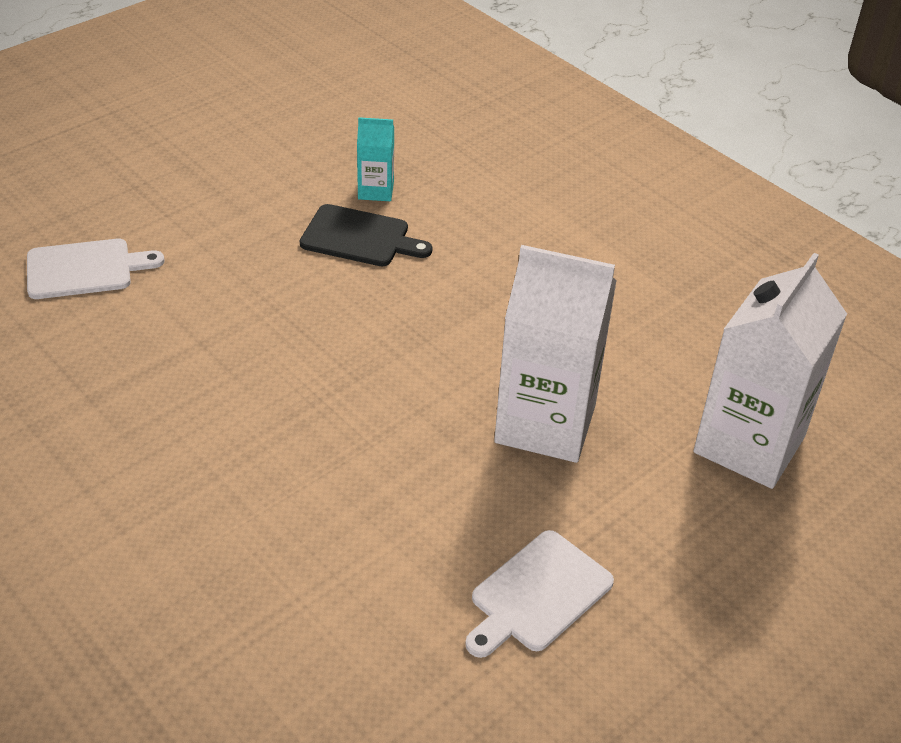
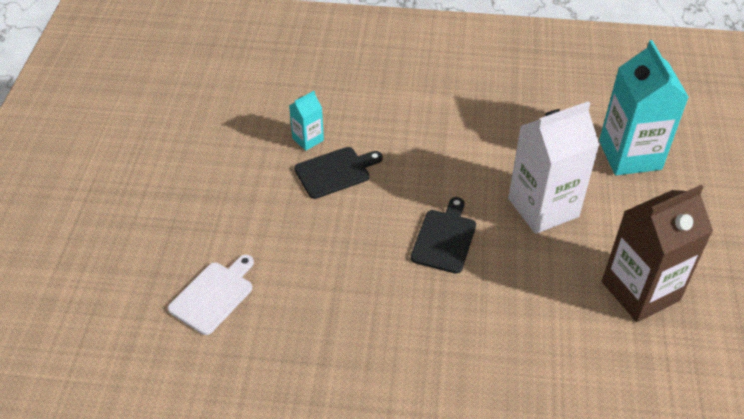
camera: 40 degrees left, 5 degrees up
white cutting board [465,530,614,658] -> brown carton [602,185,713,322]
white carton [694,253,847,489] -> turquoise carton [599,40,689,175]
none -> black cutting board [411,197,476,274]

